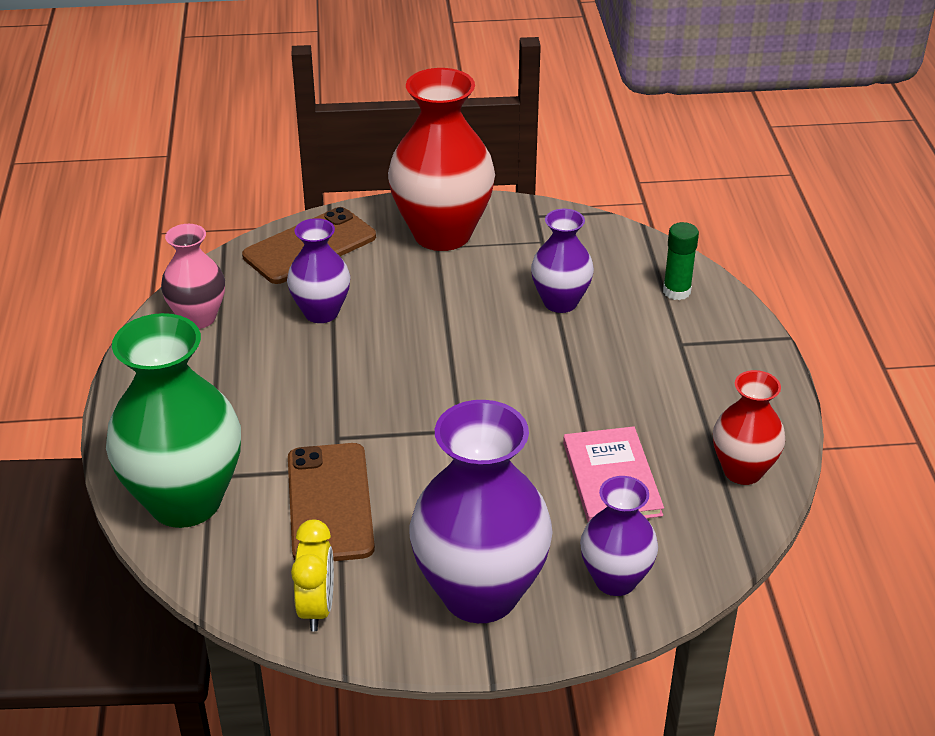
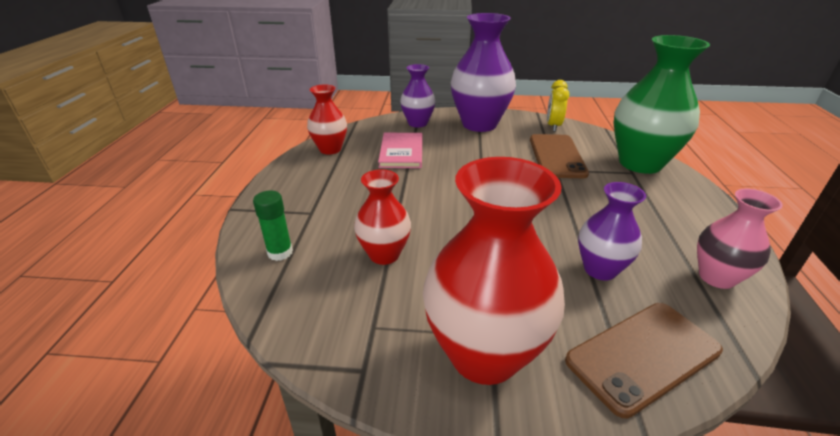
camera: 170 degrees left, 5 degrees down
purple vase [531,209,594,313] -> red vase [354,169,411,265]

